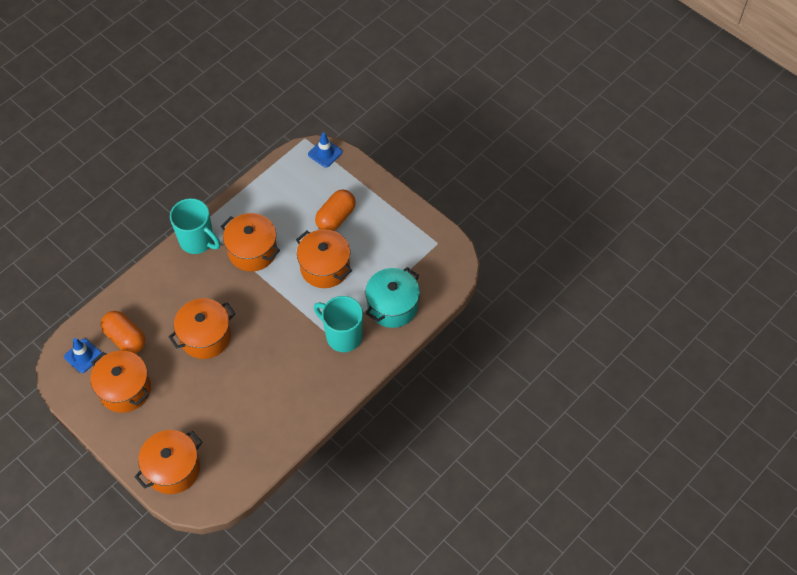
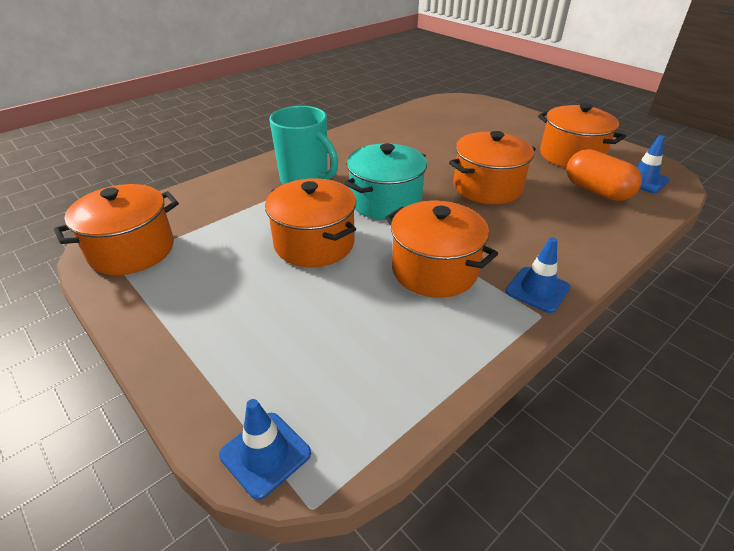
camera: 175 degrees left, 20 degrees down
orange pot [134,430,202,494] -> orange pot moved to [54,184,179,275]
turquoise mug [170,198,220,254] -> blue traffic cone [506,237,571,313]
orange capsule [315,190,356,231] -> none
turquoise pot [365,267,420,328] -> turquoise pot moved to [344,143,427,220]

